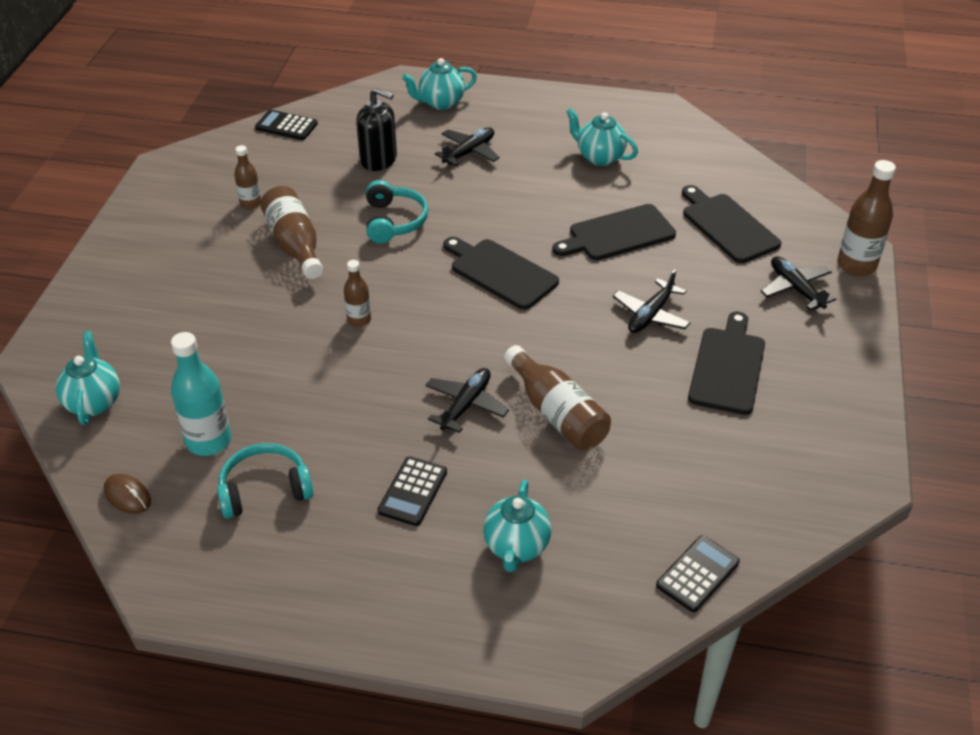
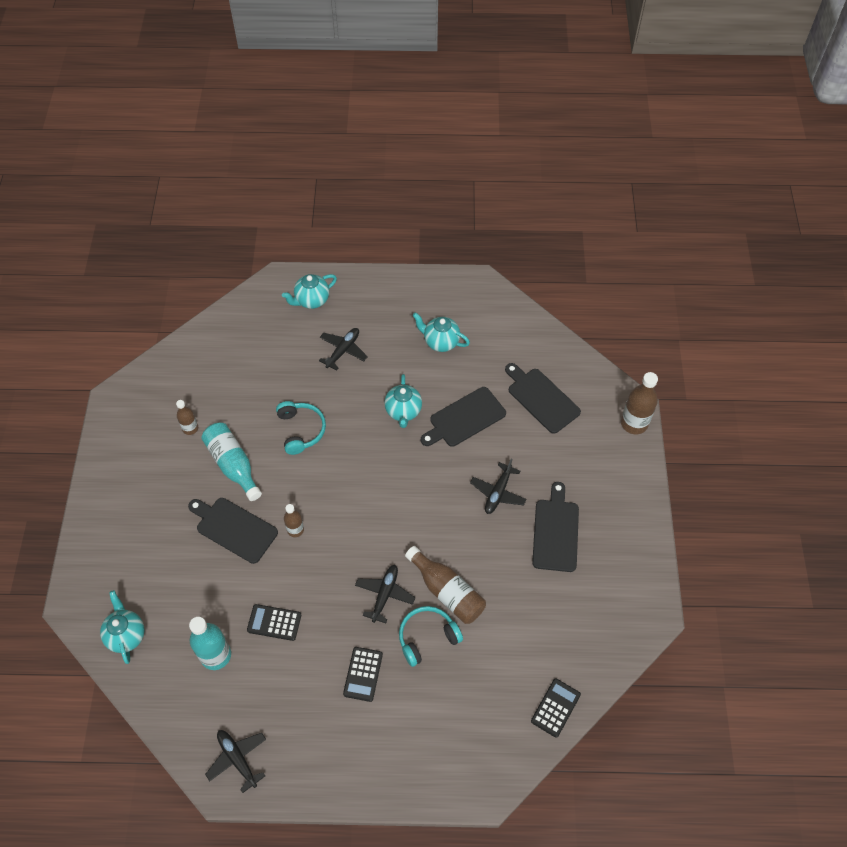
camera: 10 degrees left, 15 degrees up
brown mouse [104,474,151,514] -> none
turquoise headphones [217,443,314,519] -> turquoise headphones moved to [399,606,463,667]
black calculator [255,110,318,140] -> black calculator moved to [247,604,301,641]
brown bottle [260,186,323,279] -> turquoise bottle [201,423,262,501]
black soap dispenser [356,87,397,171] -> none
black cutting board [443,237,559,310] -> black cutting board moved to [188,498,278,564]
turquoise teapot [483,480,551,572] -> turquoise teapot moved to [384,374,422,428]
black plane [760,256,836,310] -> black plane moved to [205,730,266,793]

